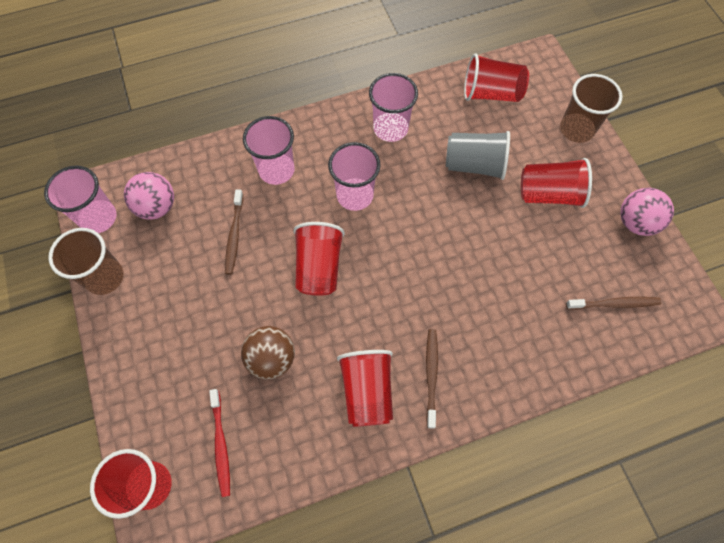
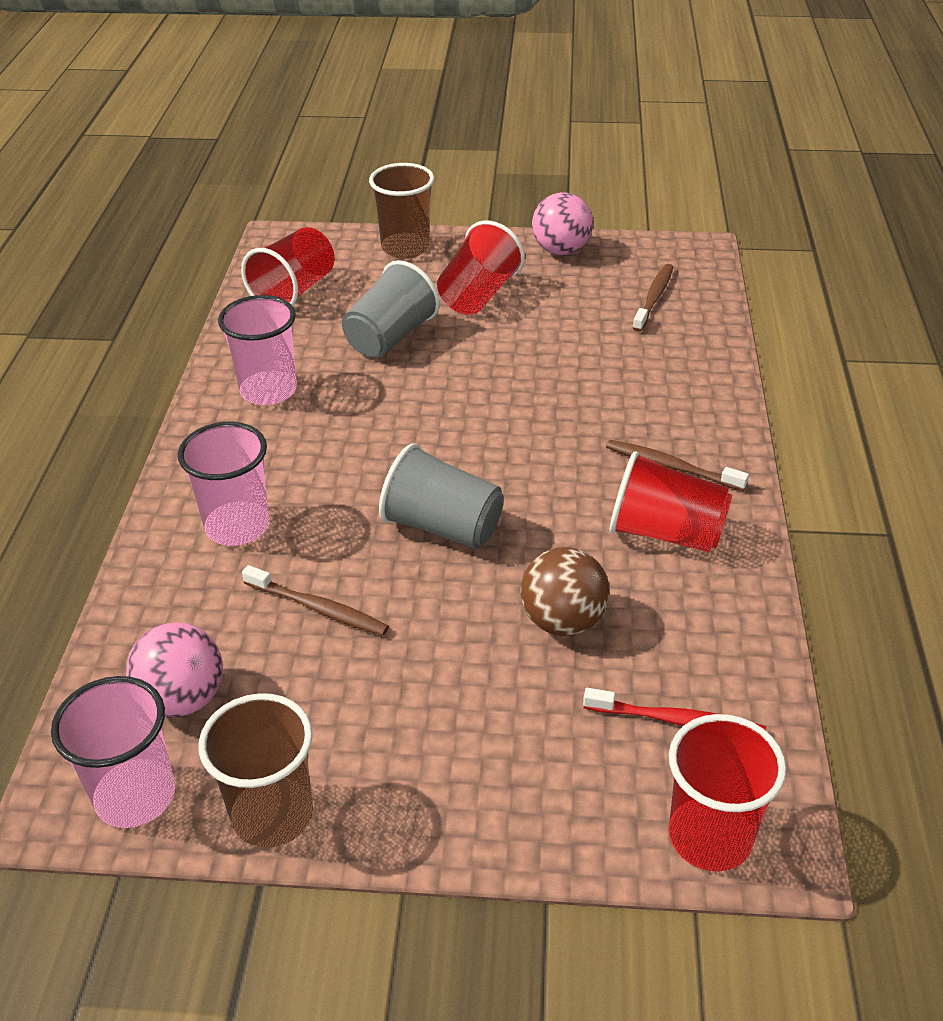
camera: 65 degrees left, 25 degrees down
red cup [293,222,345,296] -> grey cup [379,443,504,549]
pink cup [328,142,381,211] -> none

